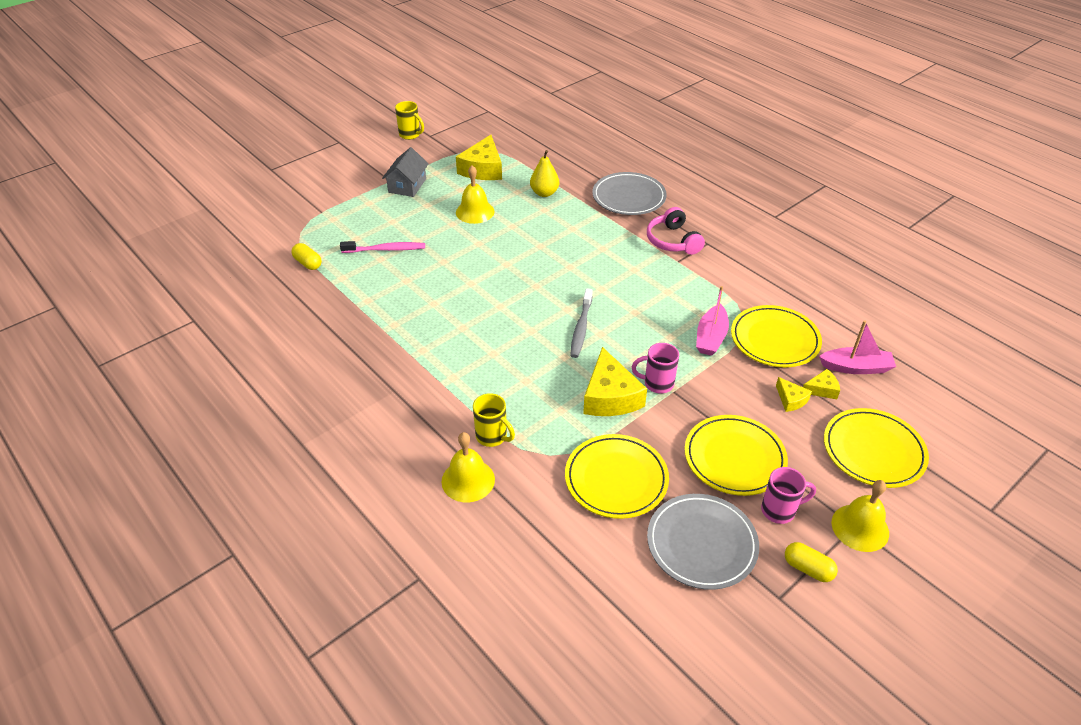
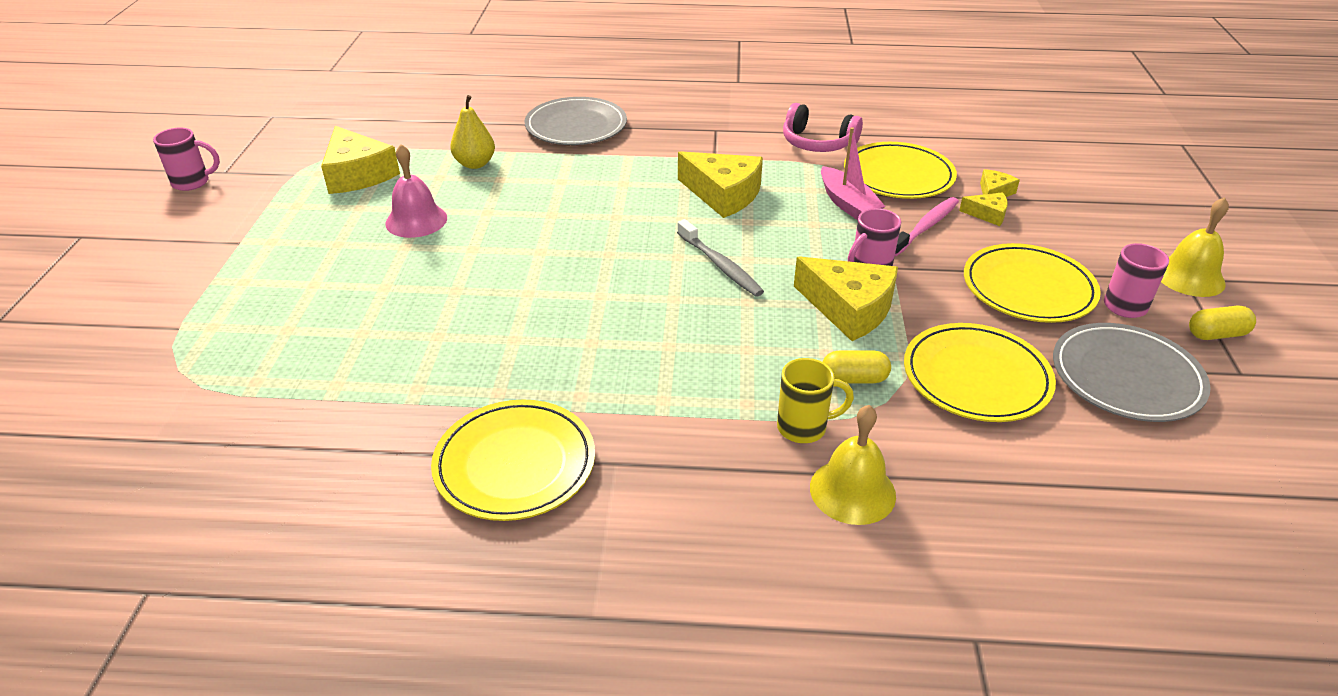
camera: 45 degrees left, 5 degrees down
yellow capsule [291,243,322,270] -> yellow capsule moved to [822,351,891,383]
pink toothbrush [340,241,425,253] -> pink toothbrush moved to [895,197,959,256]
grey house [382,147,429,197] -> none
yellow mug [395,101,424,140] -> pink mug [153,128,220,191]
yellow bell [456,165,494,224] -> pink bell [385,144,447,238]
pink headphones [647,207,705,255] -> pink headphones moved to [783,103,863,152]
pink boat [819,320,896,374] -> none
yellow plate [824,408,929,488] -> yellow plate moved to [431,399,595,521]
none -> yellow cheese [678,151,763,218]

